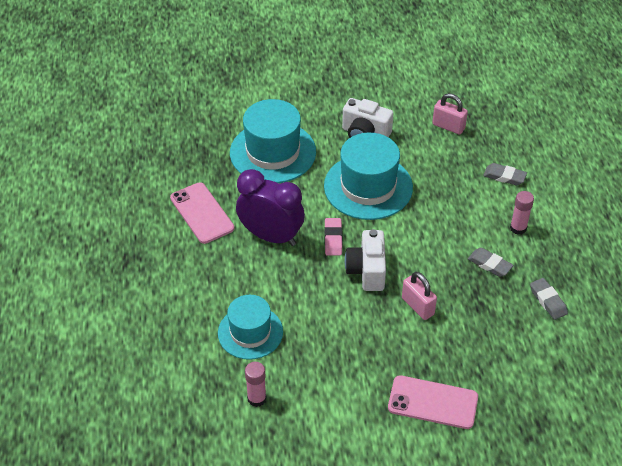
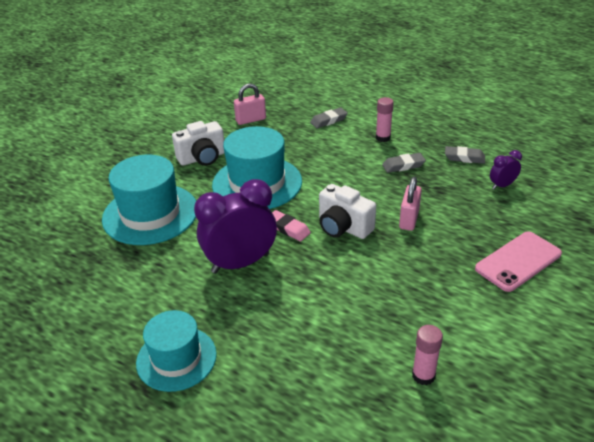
camera: 50 degrees left, 10 degrees down
pink phone [170,182,234,244] -> none
turquoise hat [218,295,283,360] -> turquoise hat moved to [136,310,217,392]
pink padlock [402,272,437,320] -> pink padlock turned 75 degrees counterclockwise [399,177,422,231]
none -> purple clock [490,150,522,190]

